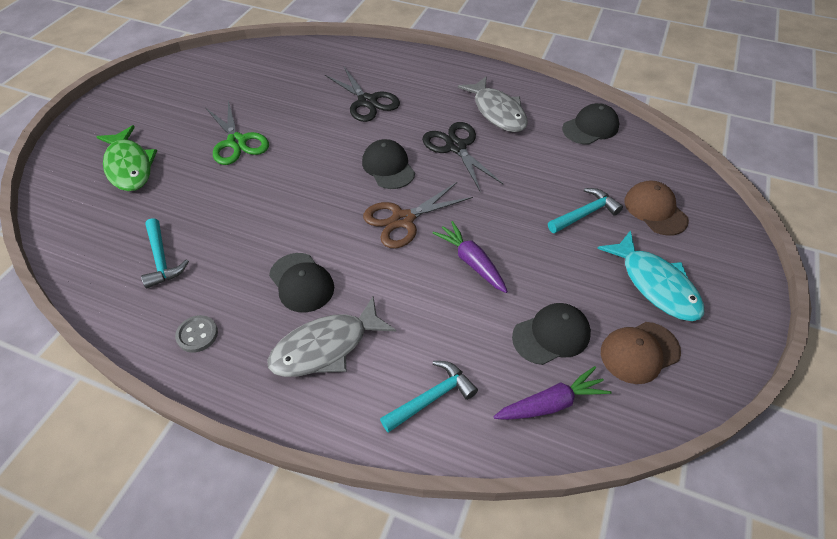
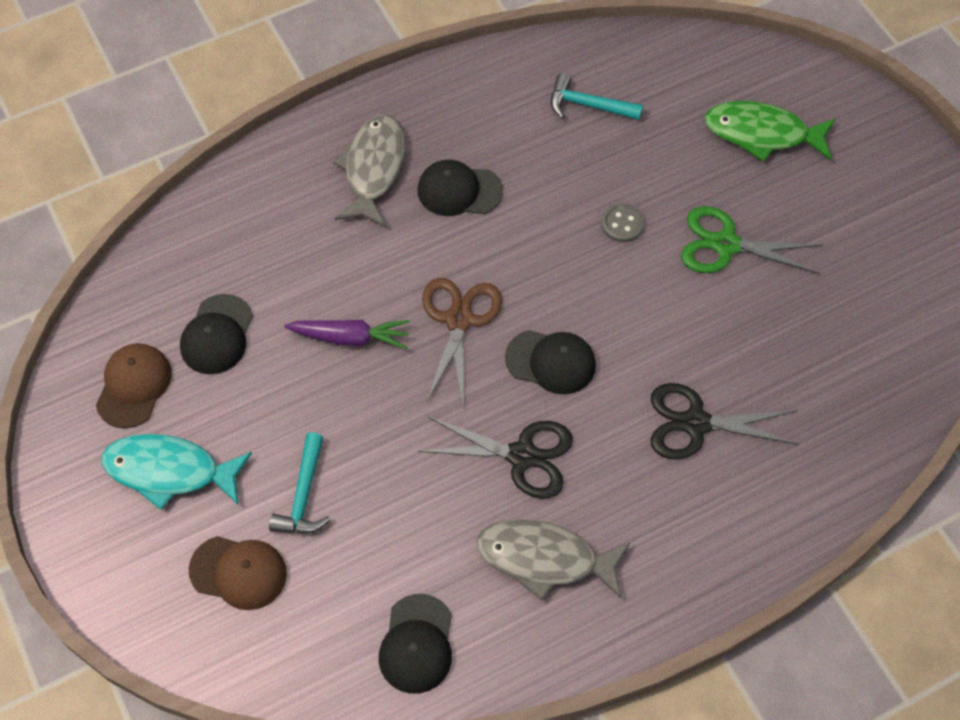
camera: 130 degrees right, 10 degrees up
grey button [175,315,218,353] -> grey button moved to [601,203,644,242]
turquoise hammer [380,361,478,433] -> none
purple carrot [493,366,612,420] -> none

